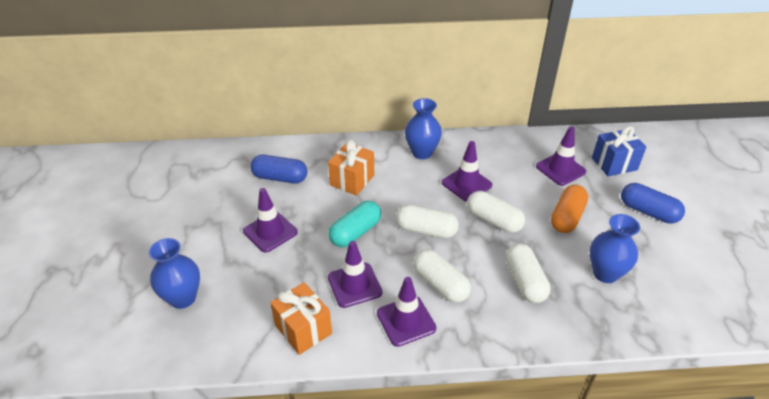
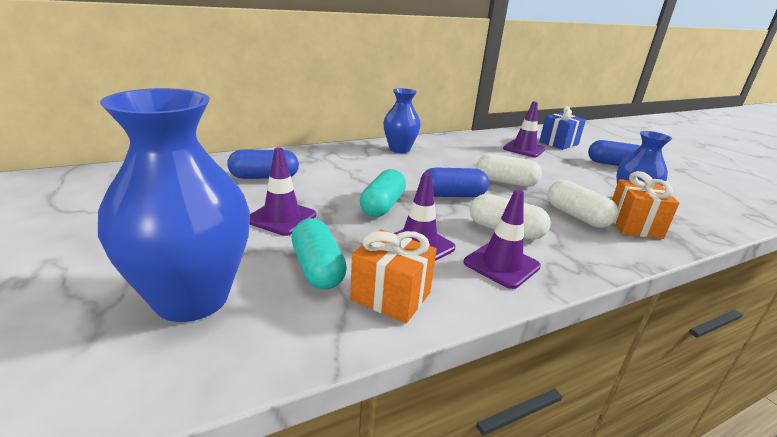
camera: 25 degrees left, 15 degrees down
blue vase [149,238,200,309] -> blue vase [98,88,250,322], size x1.75
orange gift [328,140,374,196] -> orange gift moved to [612,171,679,239]
white capsule [396,205,459,238] -> blue capsule [420,168,489,197]
purple traffic cone [442,141,492,201] -> none
orange capsule [551,185,588,233] -> none
none -> turquoise capsule [292,218,347,290]

